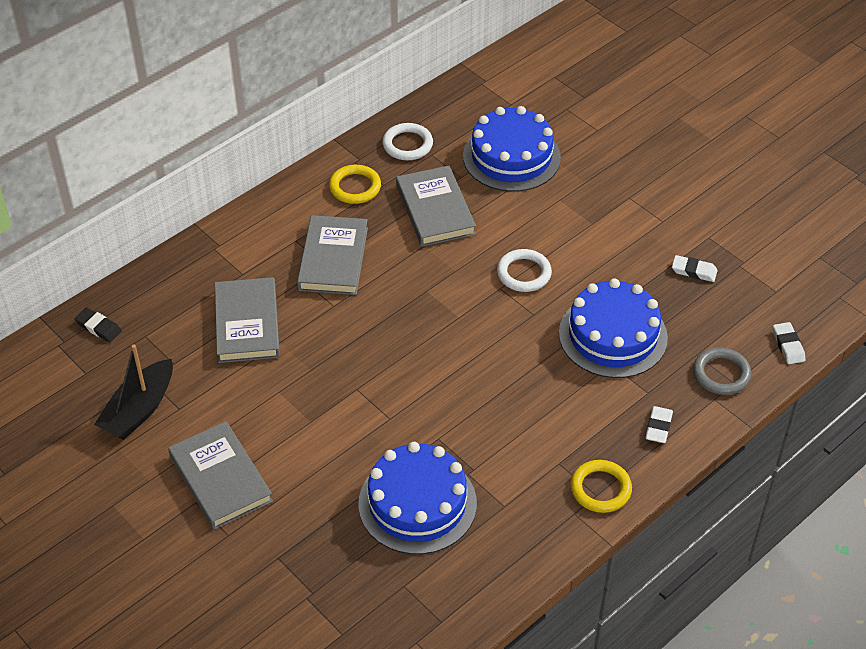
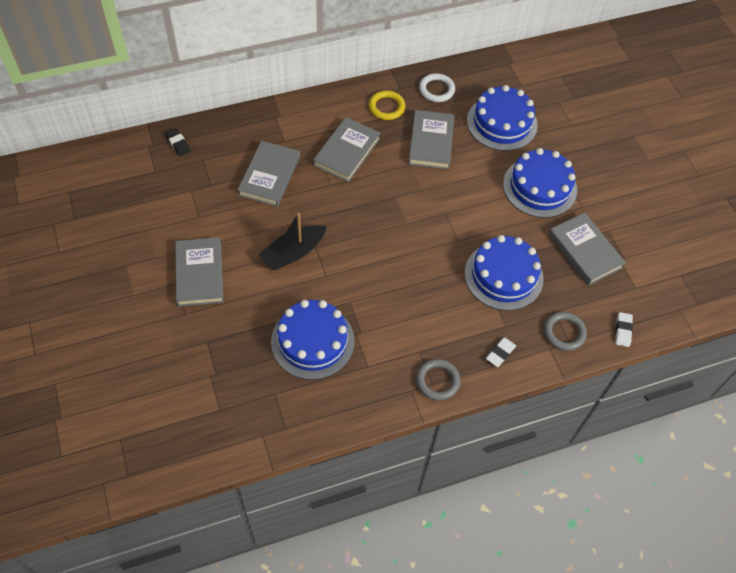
camera: 20 degrees right, 10 degrees up
black boat [94,344,173,440] -> black boat moved to [259,213,327,270]
white ring [497,249,552,292] -> none
yellow ring [571,460,632,513] -> grey ring [416,359,460,400]
white eraser [672,255,718,282] -> grey book [549,213,626,285]
none -> blue cake [503,148,577,218]

